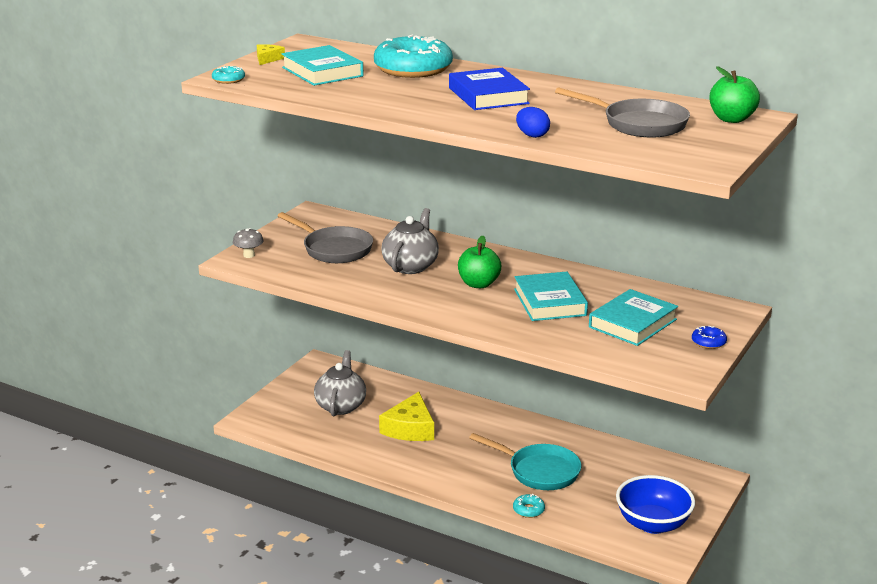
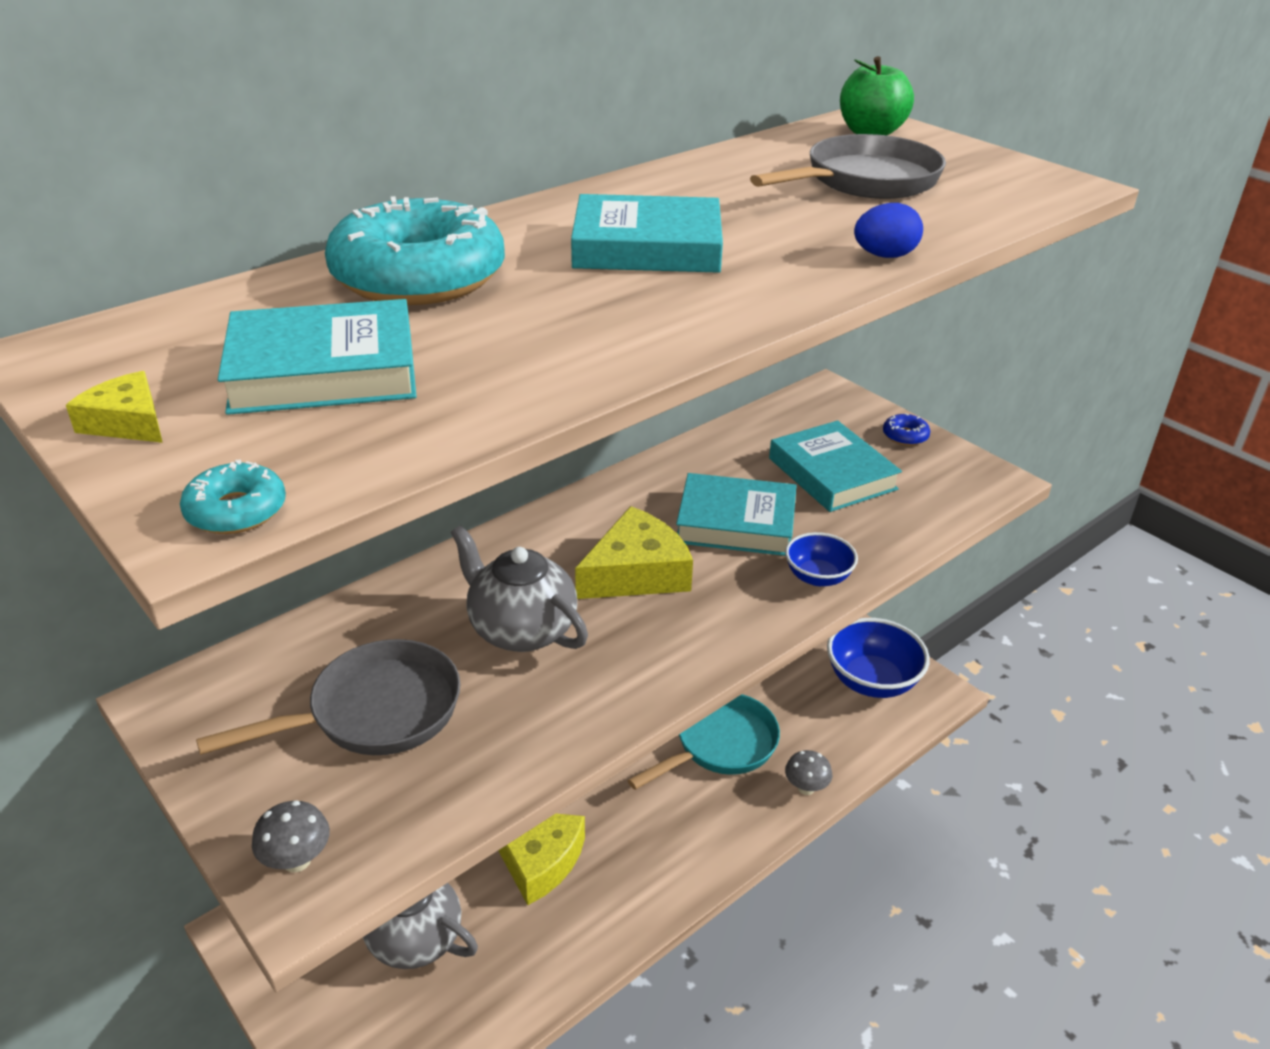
camera: 70 degrees left, 10 degrees up
blue book [449,68,530,110] -> turquoise book [571,194,723,273]
green apple [458,235,501,288] -> yellow cheese [575,506,693,599]
turquoise donut [513,494,545,518] -> grey mushroom [785,750,832,795]
none -> blue bowl [785,532,858,586]

